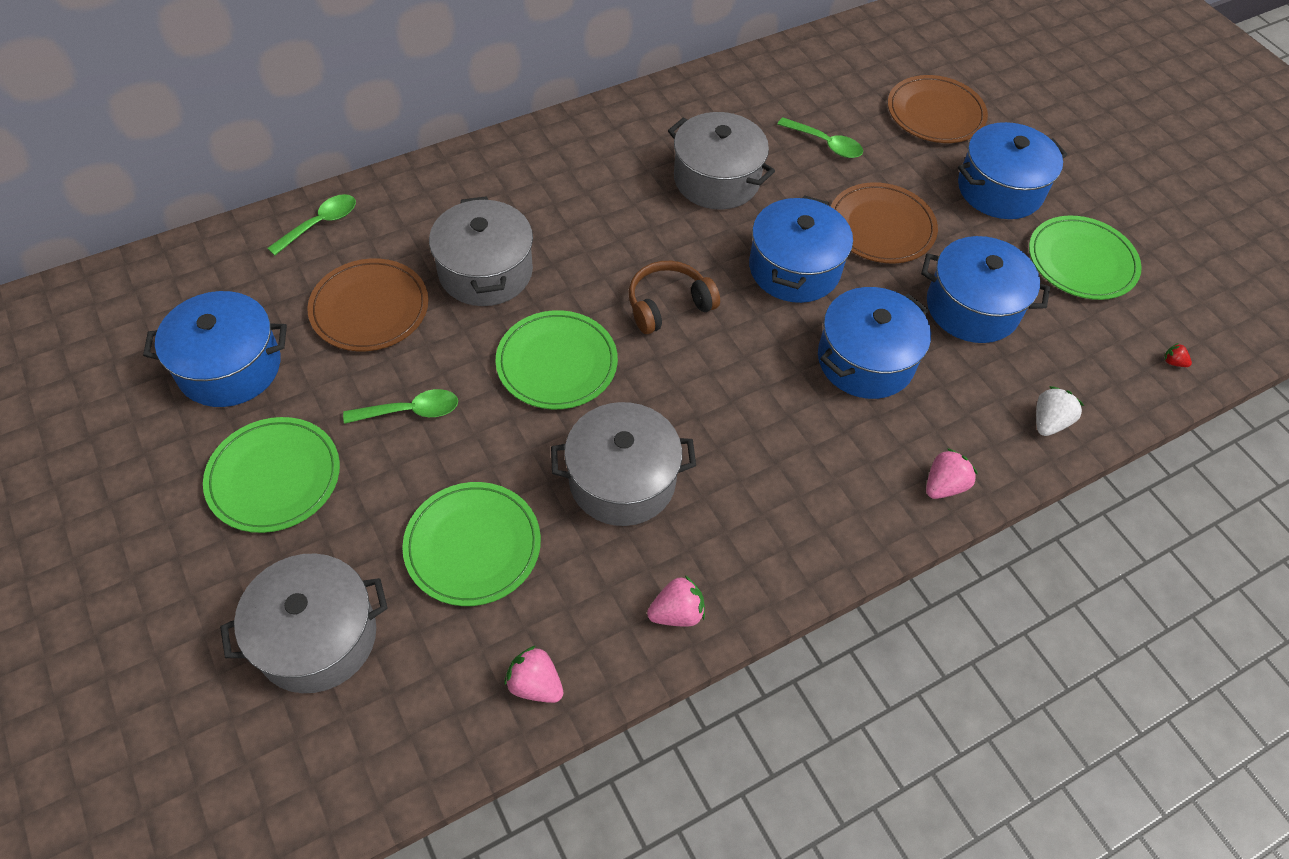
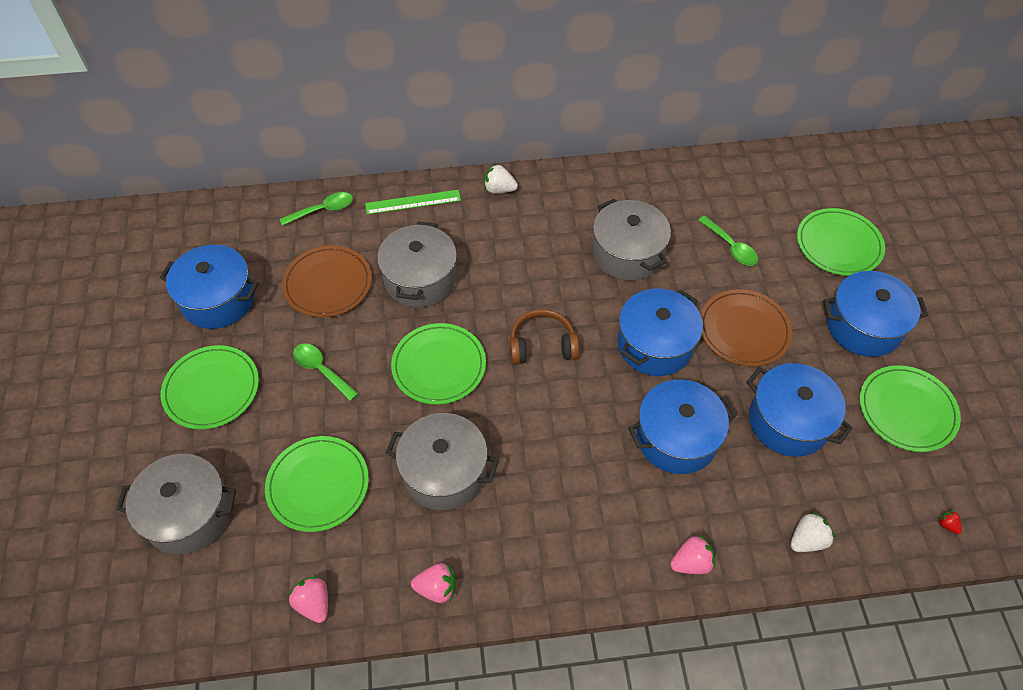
camera: 25 degrees right, 0 degrees up
green spoon [343,389,458,424] -> green spoon turned 150 degrees counterclockwise [293,343,358,401]
brown plate [888,75,988,143] -> green plate [797,208,885,276]
none -> green ruler [365,190,461,215]
none -> white strawberry [484,164,518,194]

